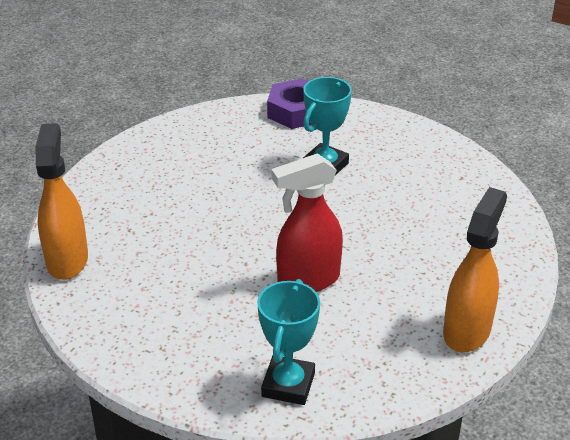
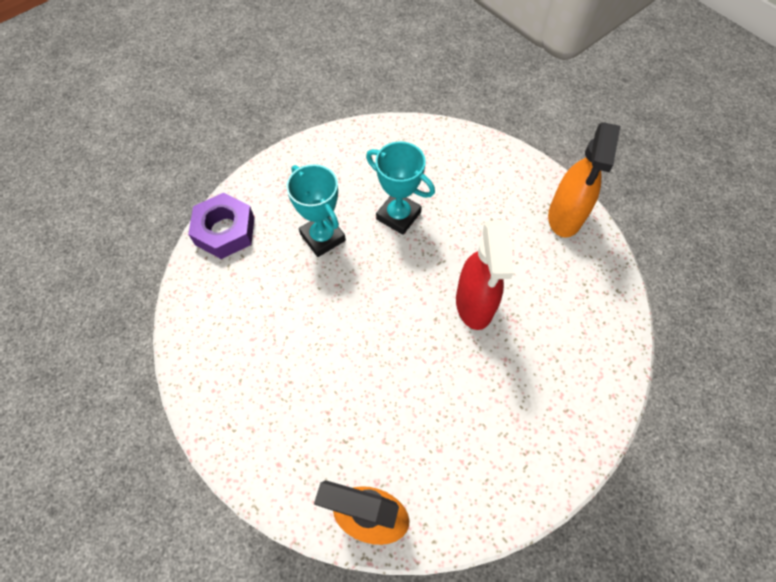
camera: 70 degrees left, 25 degrees up
turquoise trophy [257,279,320,405] -> turquoise trophy moved to [366,141,435,235]
orange spray bottle [443,187,507,352] -> orange spray bottle turned 120 degrees counterclockwise [548,122,620,238]

